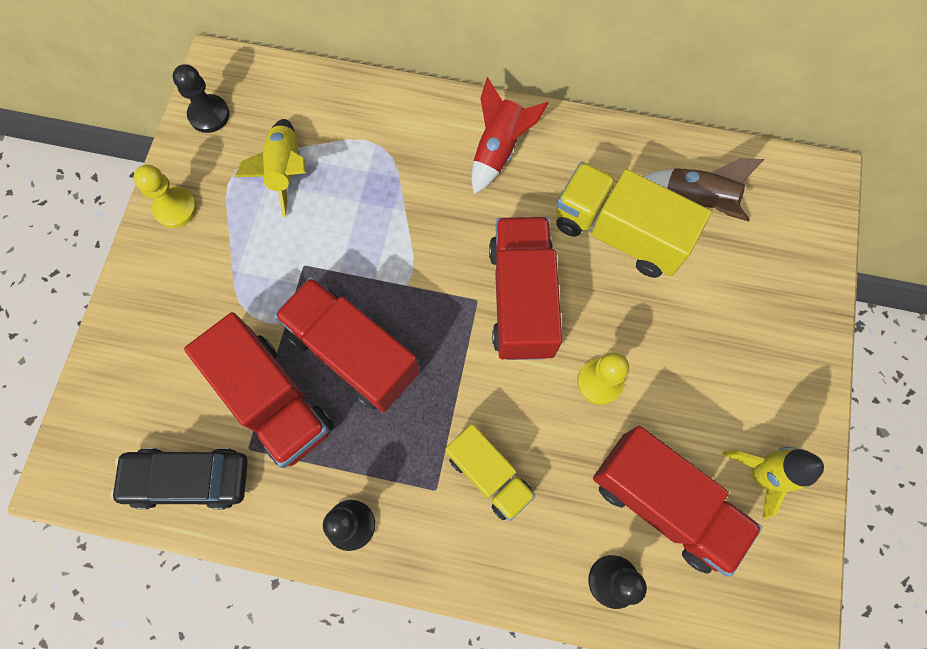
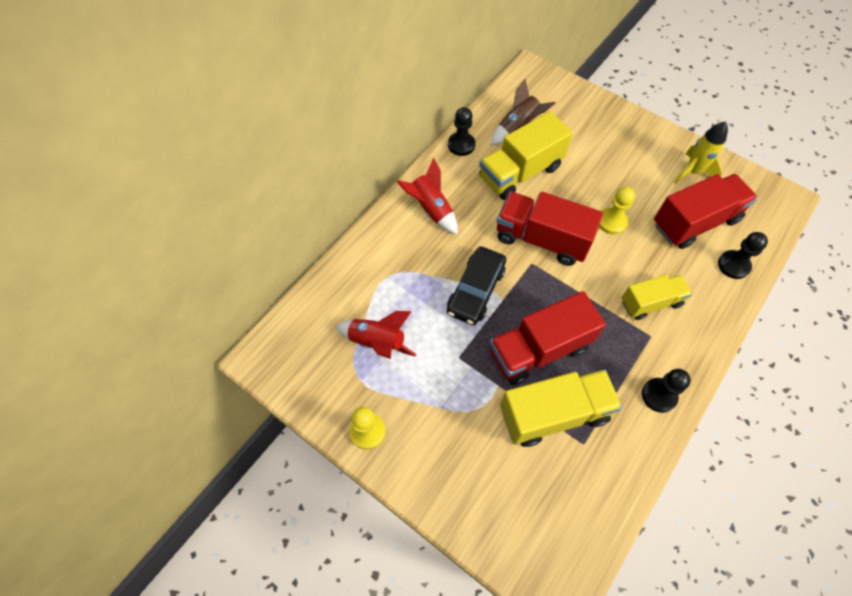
camera: 65 degrees left, 10 degrees down
black car [111,448,248,509] -> black car moved to [447,246,506,325]
black pawn [173,64,230,133] -> black pawn moved to [448,107,475,156]
red truck [184,312,334,468] -> yellow truck [500,369,622,447]
yellow rocket [235,119,306,217] -> red rocket [336,311,417,359]

